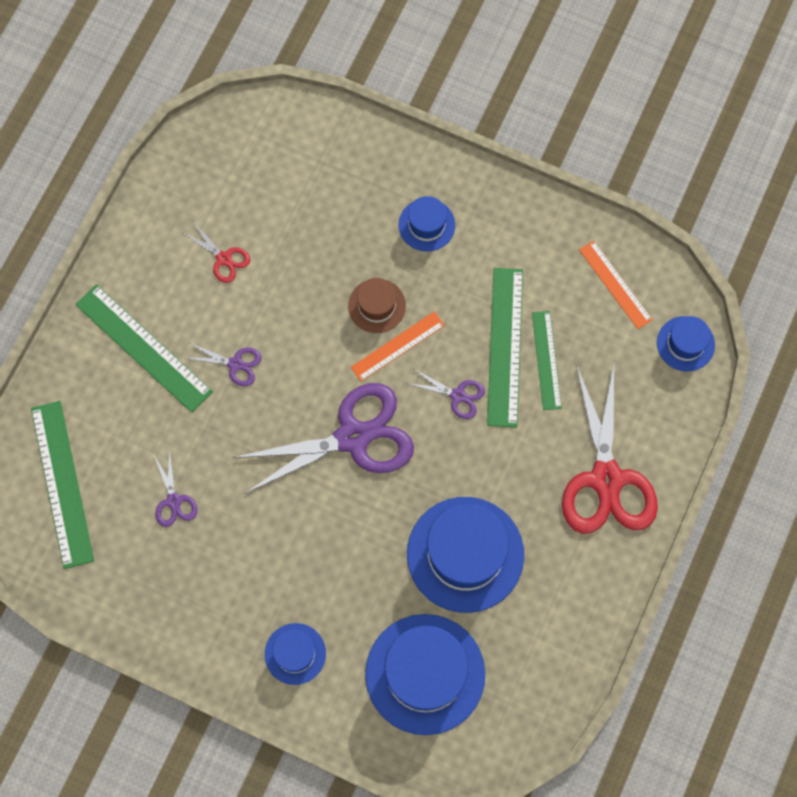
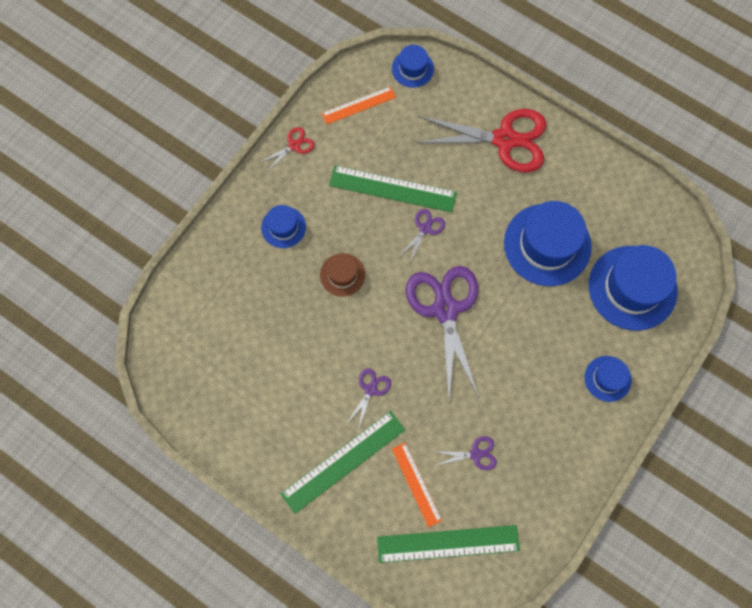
camera: 80 degrees left, 0 degrees up
red scissors [181,223,250,283] -> red scissors moved to [259,127,315,171]
orange ruler [351,312,445,381] -> orange ruler moved to [392,443,442,527]
green ruler [532,311,562,410] -> none

